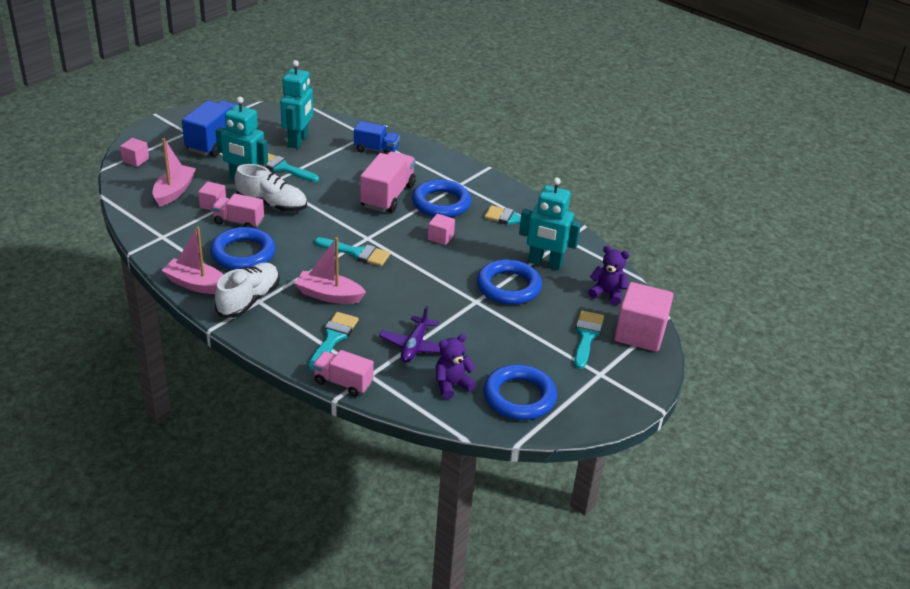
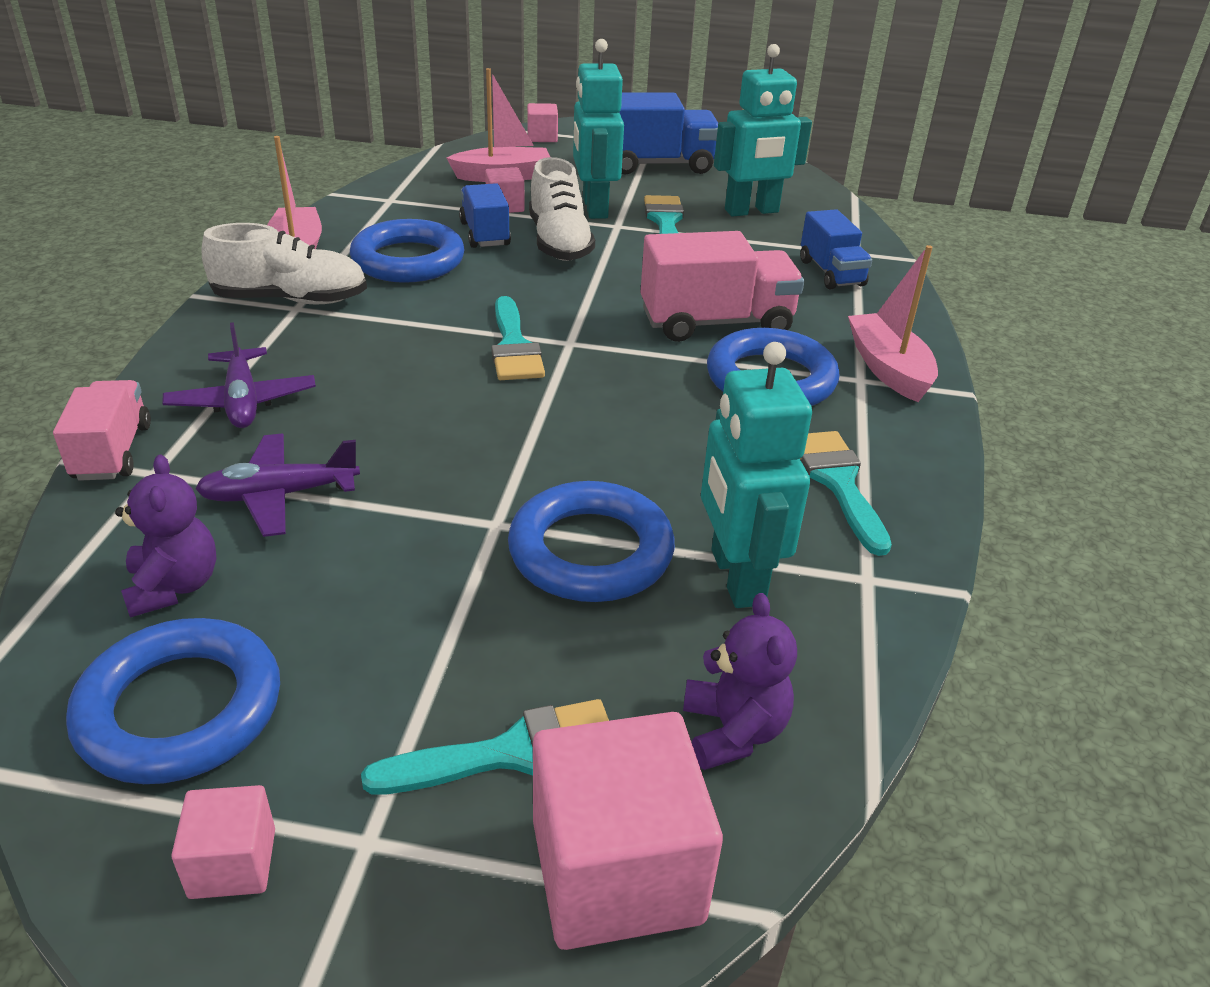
camera: 60 degrees right, 0 degrees up
pink truck [212,193,264,228] -> blue truck [459,183,511,248]
pink boat [295,237,366,304] -> pink boat moved to [848,245,938,402]
turquoise brush [308,312,359,371] -> purple plane [162,322,316,428]
pink cube [428,214,455,245] -> pink cube moved to [171,785,275,899]
purple teddy bear [436,334,476,399] -> purple teddy bear turned 45 degrees clockwise [115,455,217,618]

